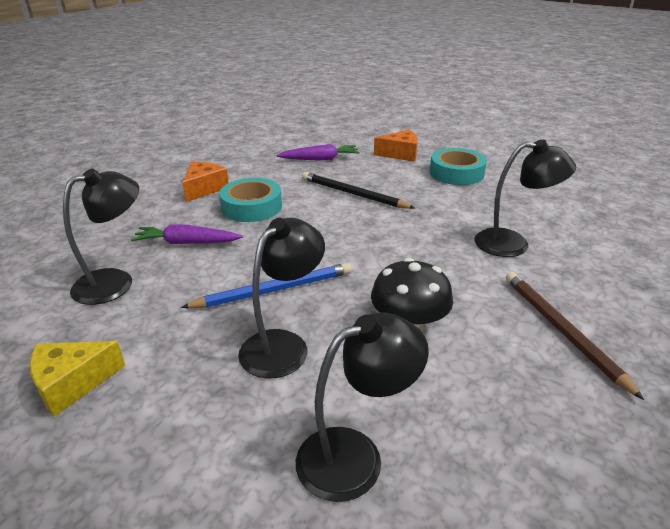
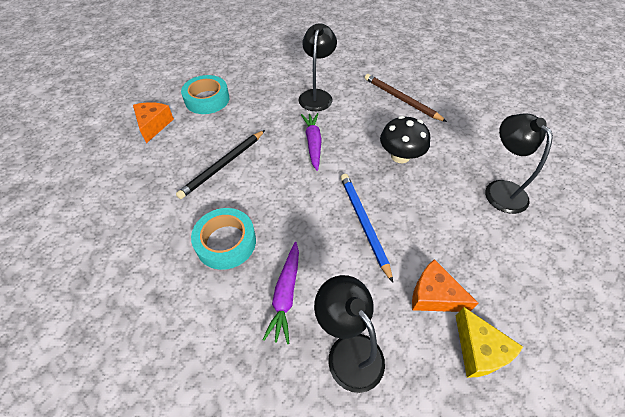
camera: 85 degrees left, 20 degrees up
orange cheese [182,162,229,202] -> orange cheese moved to [412,259,478,312]
black lamp [238,218,325,378] -> none
purple carrot [276,144,360,161] -> purple carrot moved to [301,113,322,171]
brown pencil [506,272,644,400] -> brown pencil turned 60 degrees clockwise [365,74,447,122]

